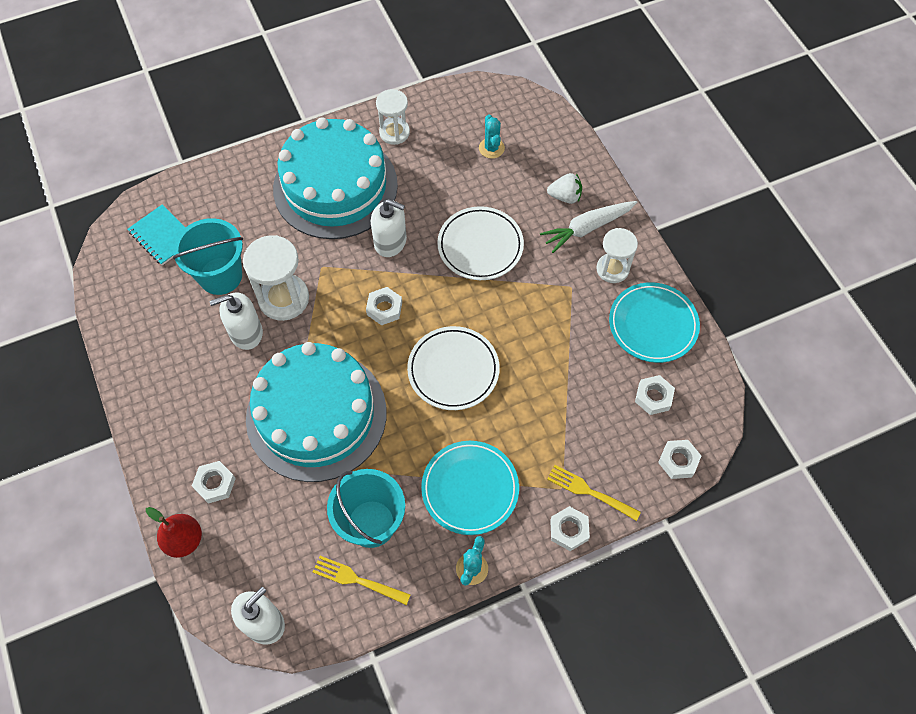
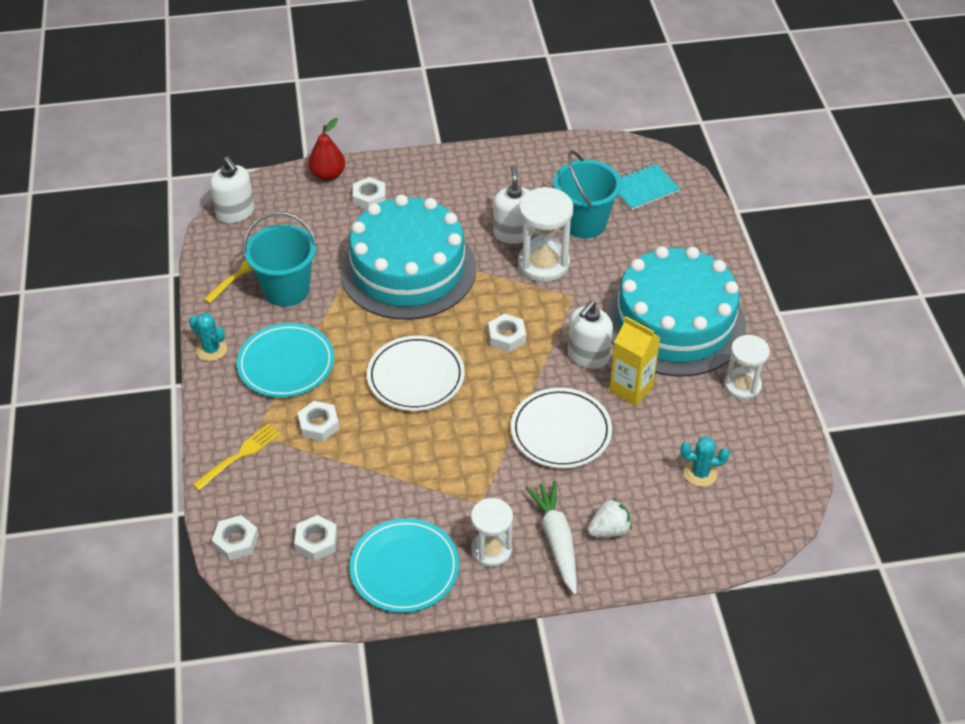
camera: 105 degrees right, 15 degrees down
white strawberry [547,173,582,204] -> white strawberry turned 135 degrees counterclockwise [588,498,632,537]
white nut [550,506,590,551] -> white nut moved to [298,401,339,441]
none -> yellow carton [609,316,661,406]

